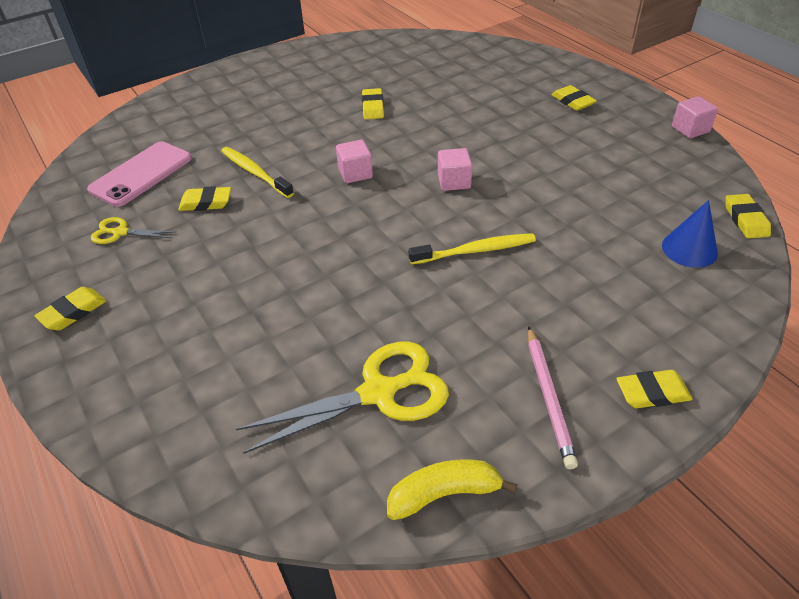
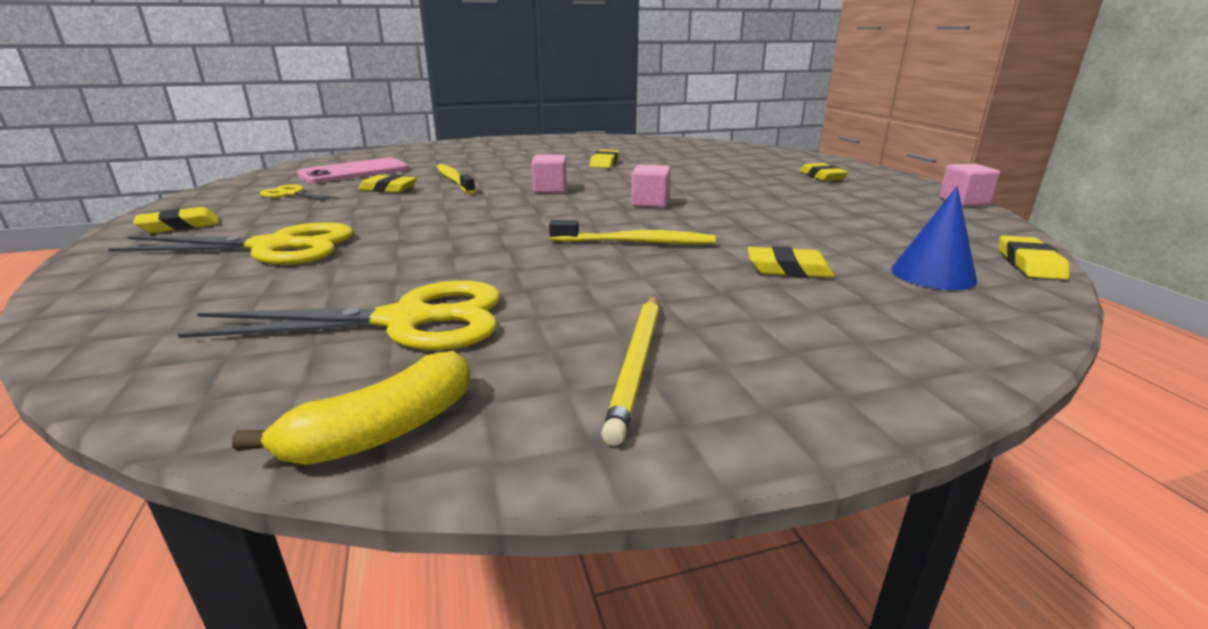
camera: 15 degrees right, 20 degrees down
yellow banana [387,460,518,520] -> yellow banana turned 135 degrees clockwise [232,351,470,465]
pink pencil [528,326,578,469] -> yellow pencil [601,296,659,446]
yellow eraser [616,370,692,408] -> yellow eraser moved to [748,246,834,278]
none -> yellow scissors [108,222,353,265]

